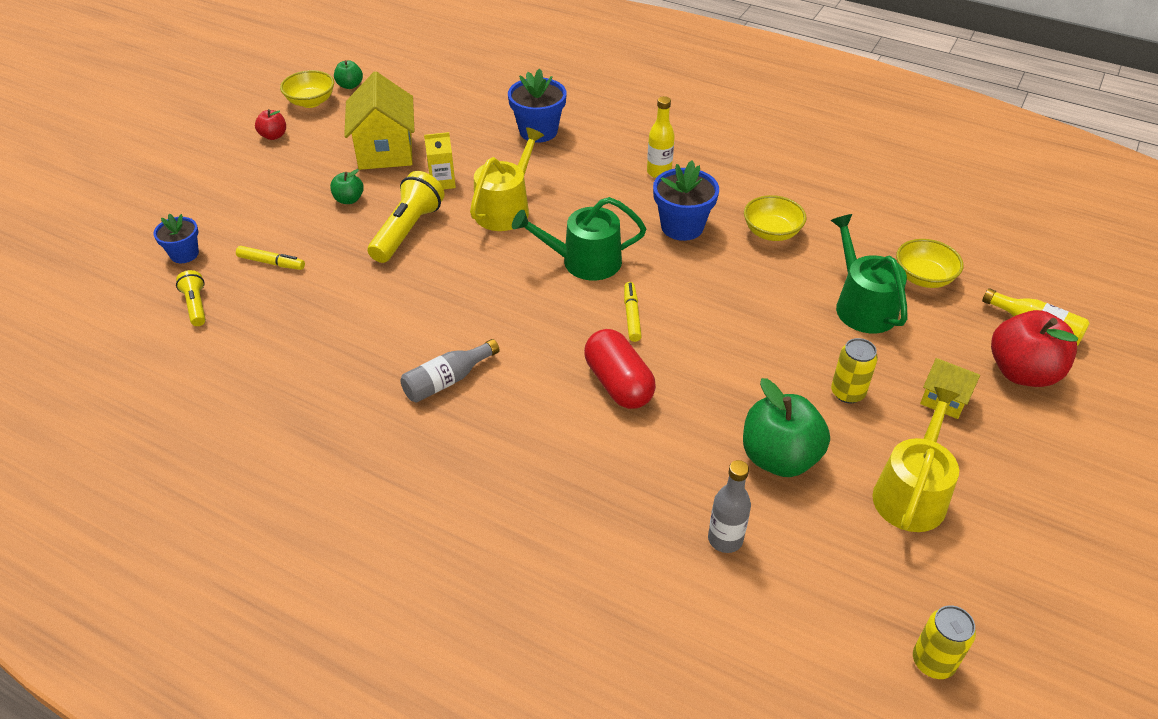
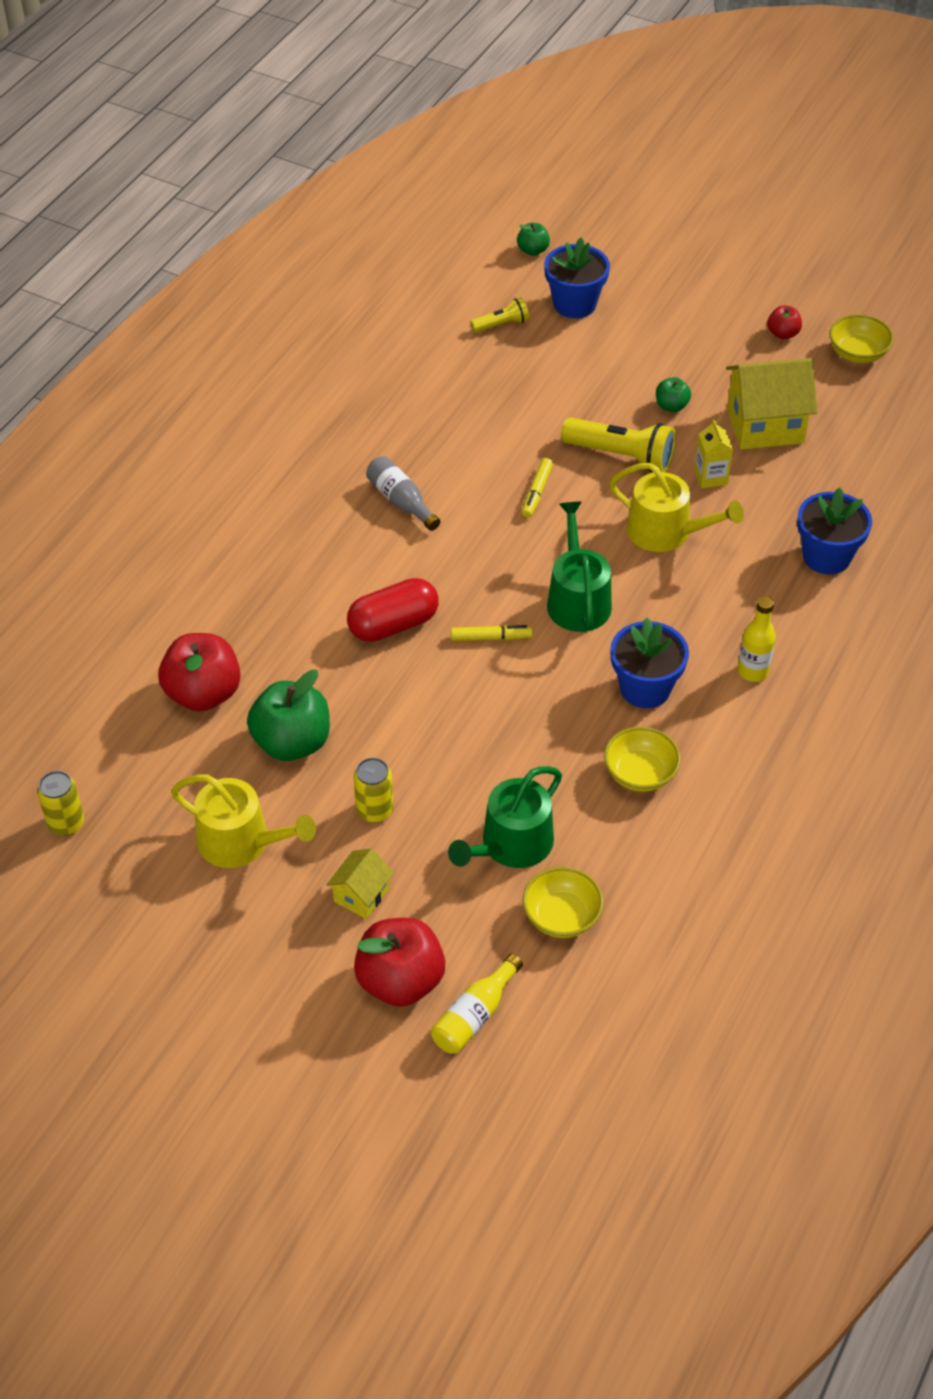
camera: 90 degrees right, 5 degrees up
blue flower pot [154,214,199,263] -> blue flower pot [544,238,610,318], size x1.60
yellow marker [236,246,305,270] -> yellow marker moved to [522,458,553,518]
green apple [334,60,363,89] -> green apple moved to [517,223,550,256]
grey bottle [708,460,751,553] -> red apple [158,633,241,712]
green watering can [831,214,908,333] -> green watering can turned 150 degrees clockwise [448,766,562,868]

